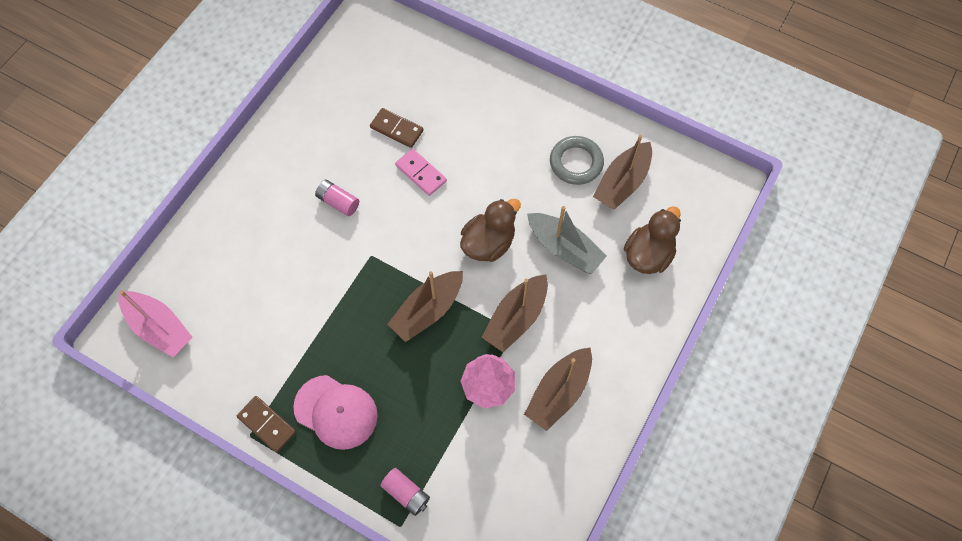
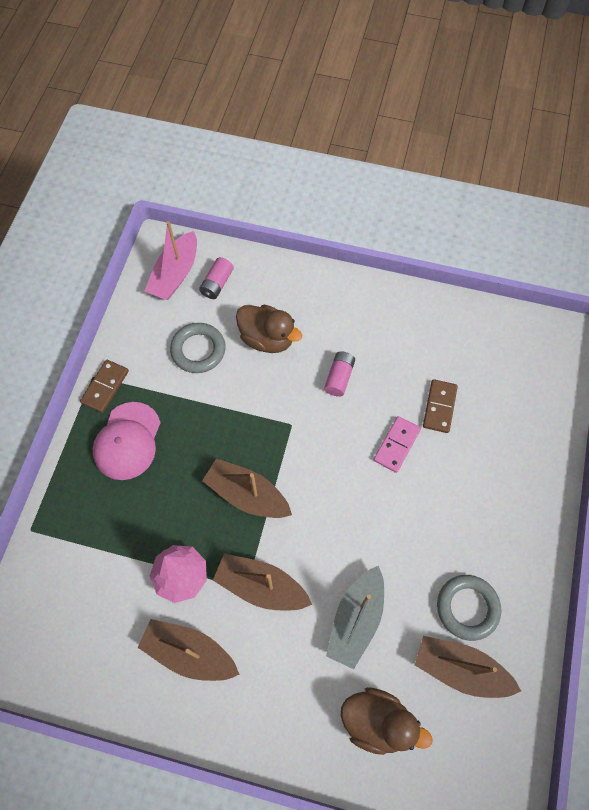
camera: 75 degrees right, 0 degrees up
pink battery [380,468,430,516] -> pink battery moved to [199,257,234,299]
brown duck [460,199,521,262] -> brown duck moved to [236,305,302,353]
none -> grey ring [170,323,226,373]

